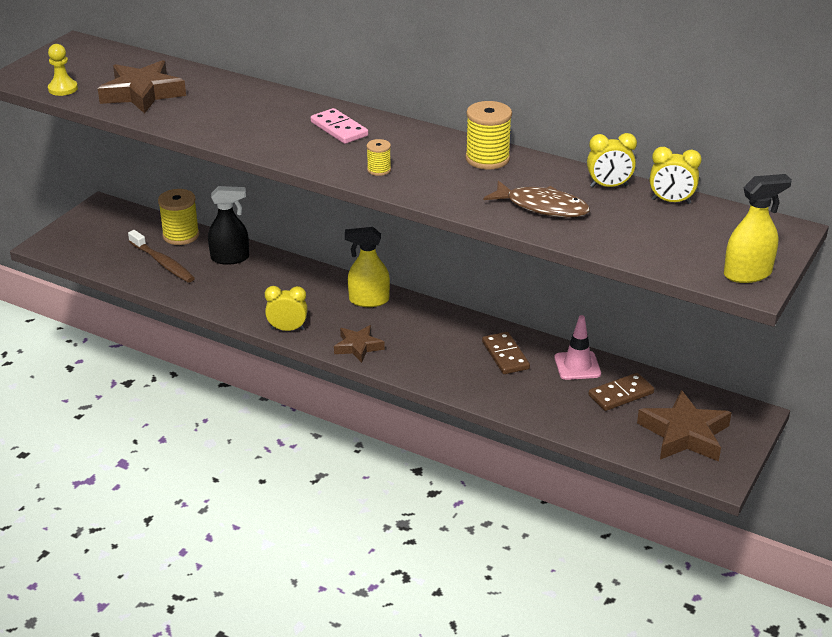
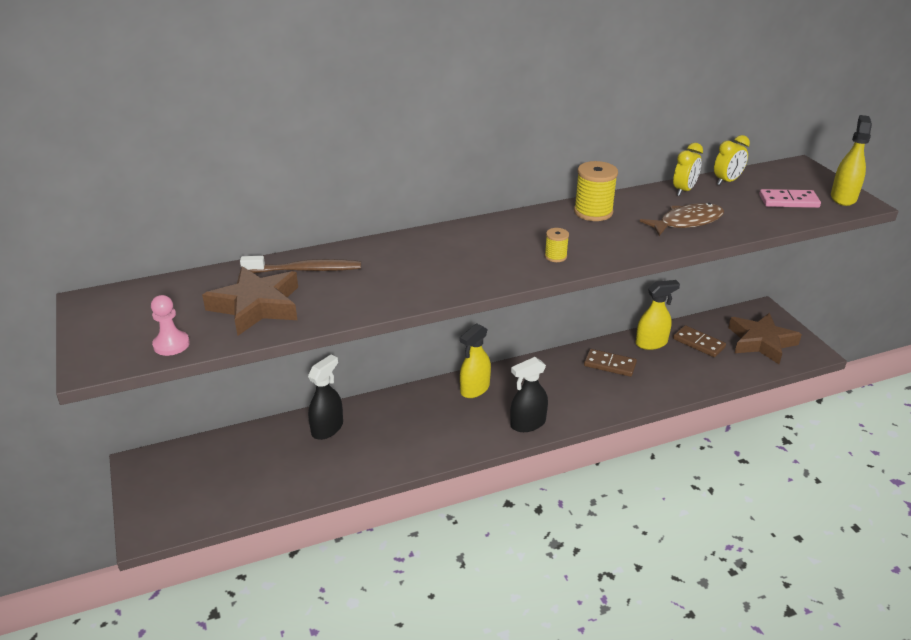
camera: 50 degrees left, 0 degrees up
yellow pawn [48,44,78,96] -> pink pawn [151,295,190,356]
brown toothbrush [128,230,195,283] -> brown toothbrush moved to [240,256,361,273]
yellow spool [158,189,199,245] -> none
yellow clock [265,286,308,331] -> none
pink domino [311,108,368,144] -> pink domino moved to [759,189,821,208]
brown star [334,325,385,363] -> black spray bottle [510,357,548,432]
pink traffic cone [554,315,601,380] -> yellow spray bottle [636,280,680,350]
brown domino [588,373,654,411] -> brown domino turned 60 degrees counterclockwise [673,325,726,357]

